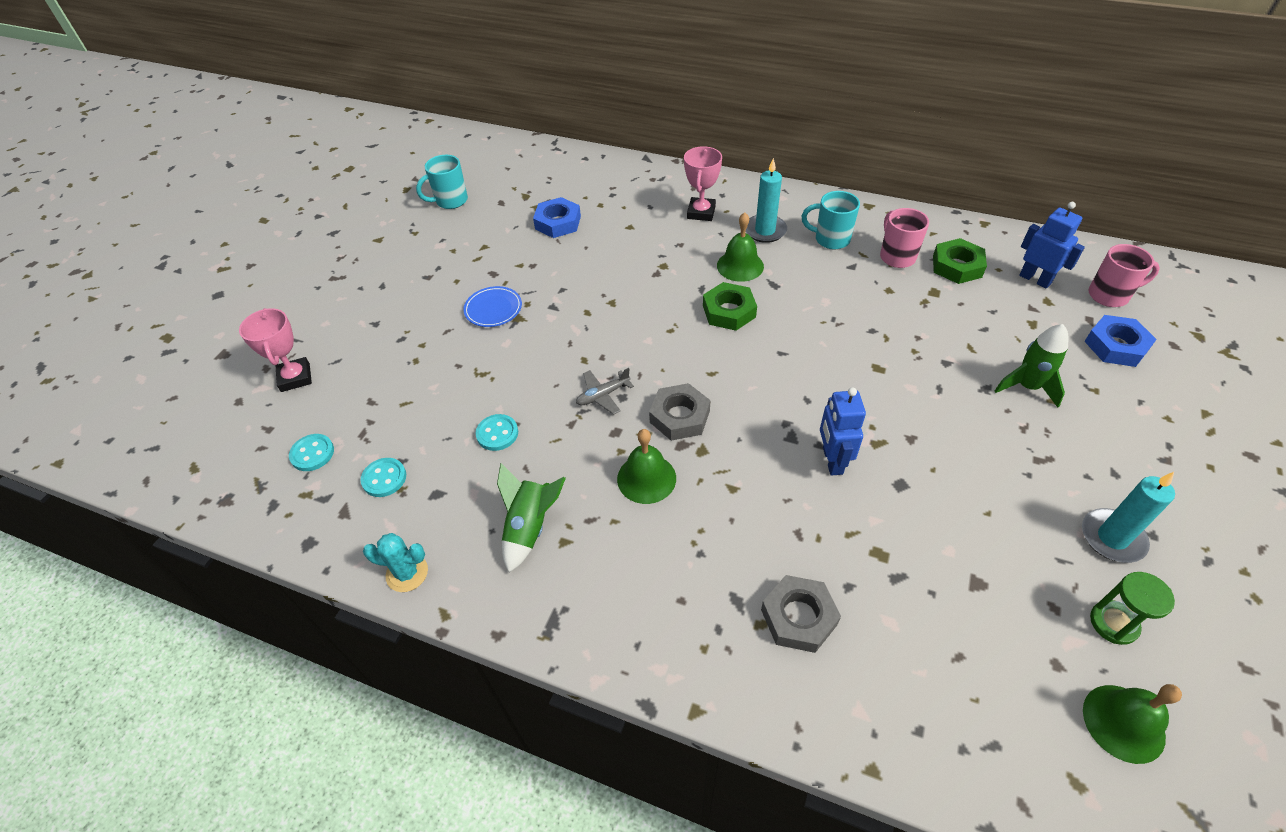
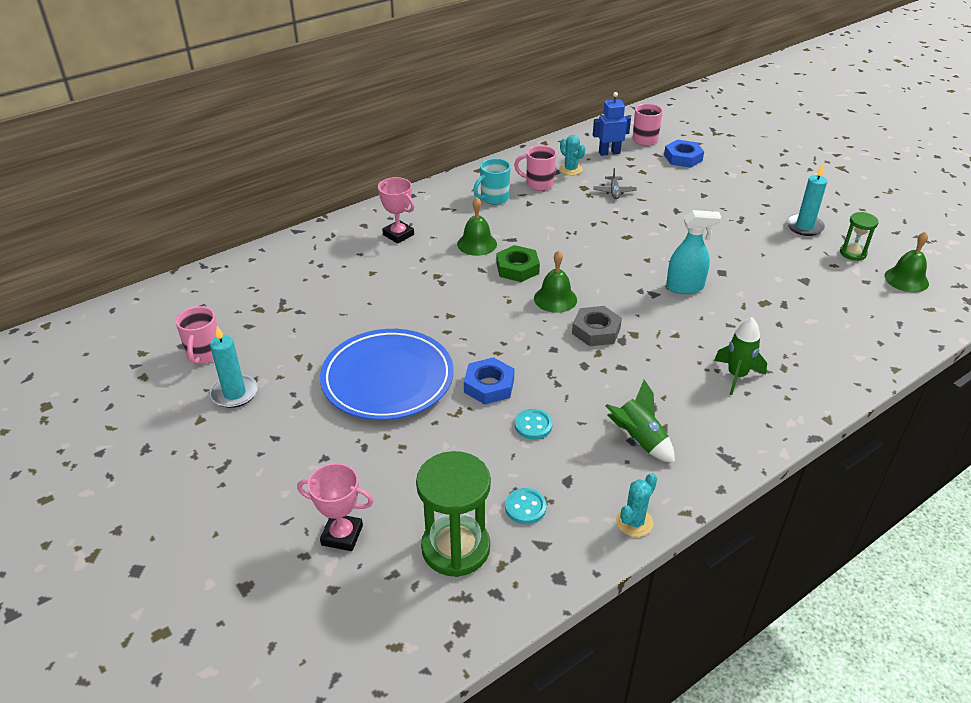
camera: 60 degrees left, 10 degrees down
turquoise button [289,434,334,471] -> green hourglass [416,451,491,577]
turquoise mug [416,155,468,209] -> pink mug [175,306,217,365]
blue plate [463,286,522,327] -> blue plate [320,329,454,420], size x2.30
blue nut [533,197,581,238] -> blue nut moved to [464,357,514,404]
grey plane [576,368,634,414] -> grey plane moved to [593,168,637,199]
green bell [617,429,676,504] -> green bell moved to [534,251,577,313]
turquoise candle [746,158,787,243] -> turquoise candle moved to [210,326,258,408]
grey nut [761,575,841,653] -> none
blue robot [820,387,866,475] -> turquoise spray bottle [666,210,721,294]
green nut [933,238,987,284] -> turquoise cactus [559,135,586,175]
green rocket [995,324,1068,407] -> green rocket moved to [714,317,767,395]

